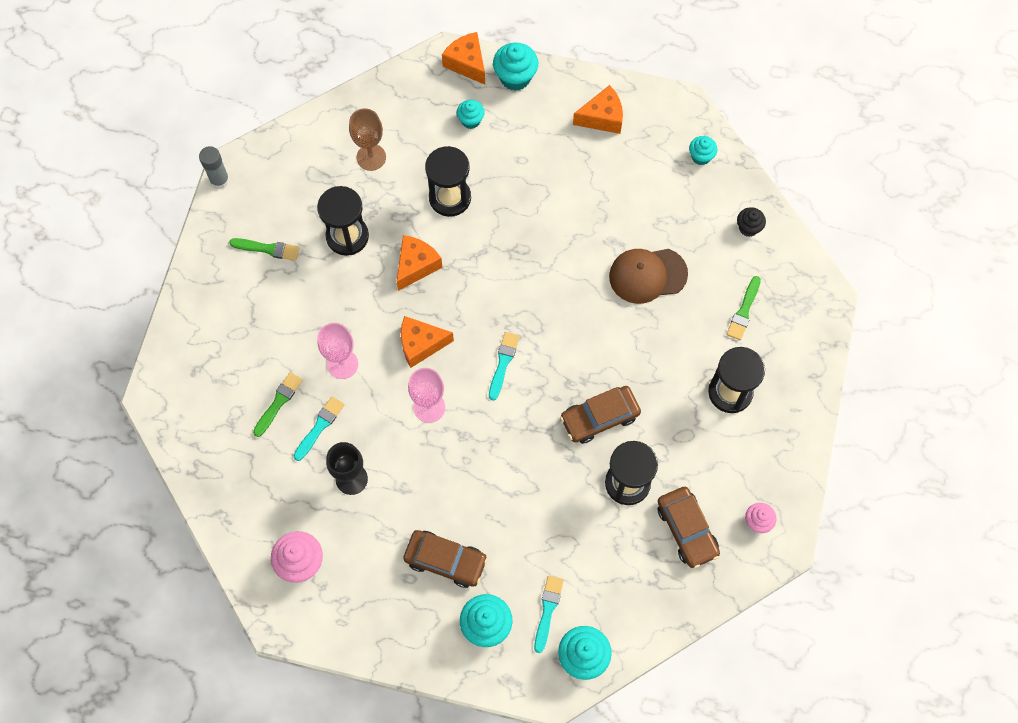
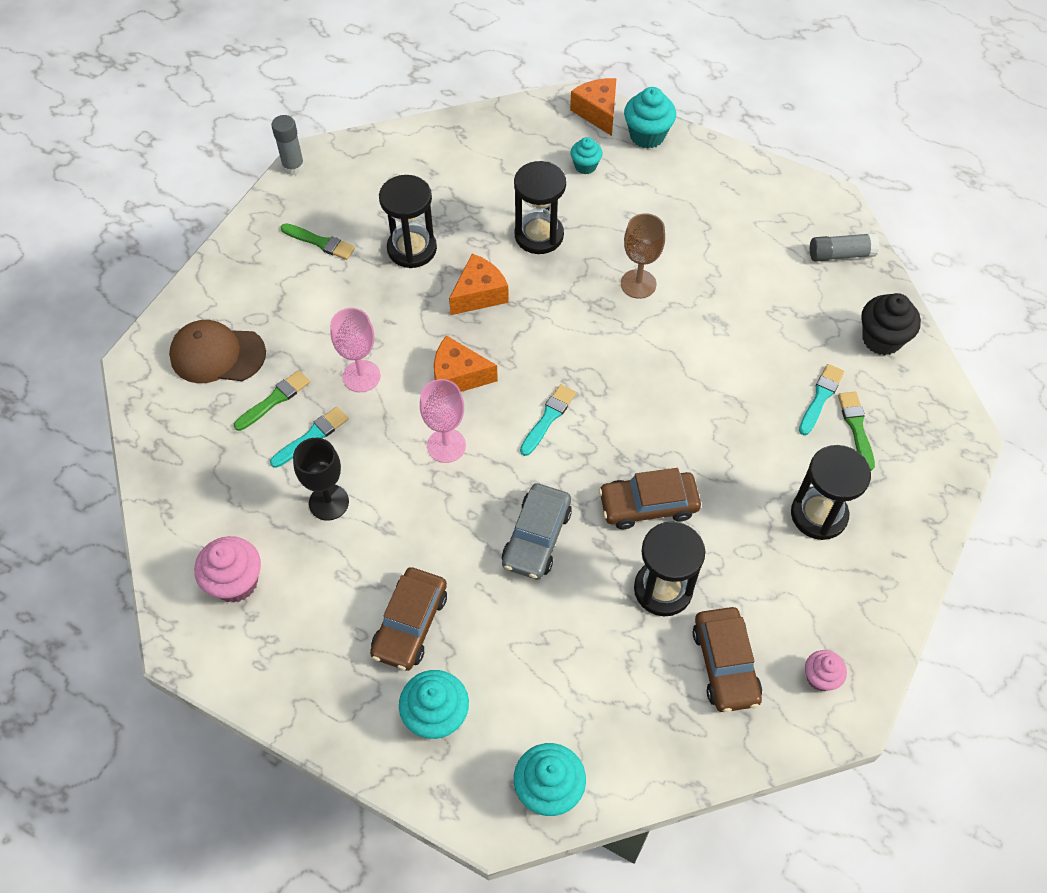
camera: 15 degrees right, 10 degrees down
brown goblet [349,109,386,171] -> brown goblet moved to [621,213,665,299]
brown car [403,530,488,588] -> brown car turned 75 degrees clockwise [370,567,447,671]
turquoise brush [534,576,564,653] -> turquoise brush moved to [799,364,844,435]
orange cheese [573,85,623,134] -> none
brown cap [609,249,688,304] -> brown cap moved to [169,320,266,383]
turquoise cupcake [689,136,717,165] -> grey glue stick [810,233,879,262]
green brush [727,276,761,340] -> green brush turned 135 degrees clockwise [838,392,875,471]
black cupcake [737,207,766,237] -> black cupcake [861,293,921,355], size x1.64
none -> grey car [502,483,572,580]

